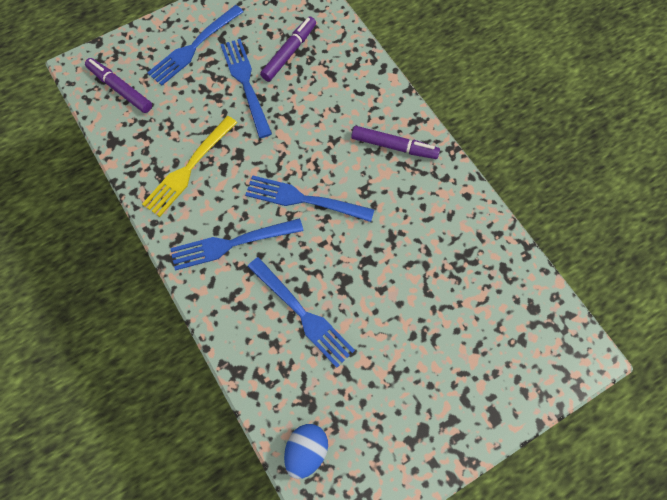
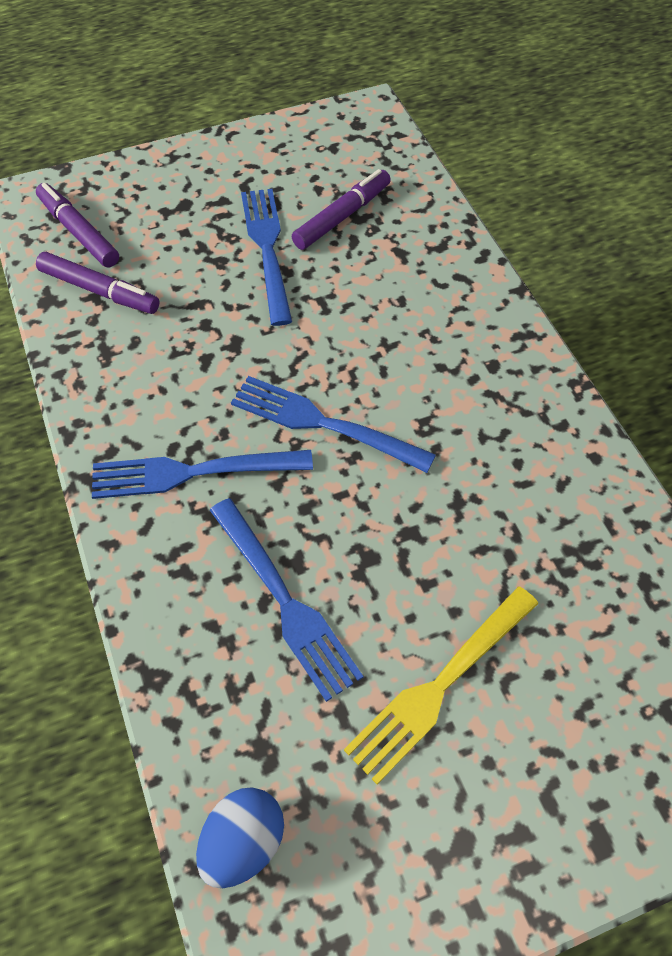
camera: 10 degrees right, 10 degrees down
yellow fork [142,116,237,217] -> yellow fork moved to [344,586,539,784]
blue fork [147,5,244,86] -> none
purple marker [351,126,440,159] -> purple marker moved to [36,252,160,314]

